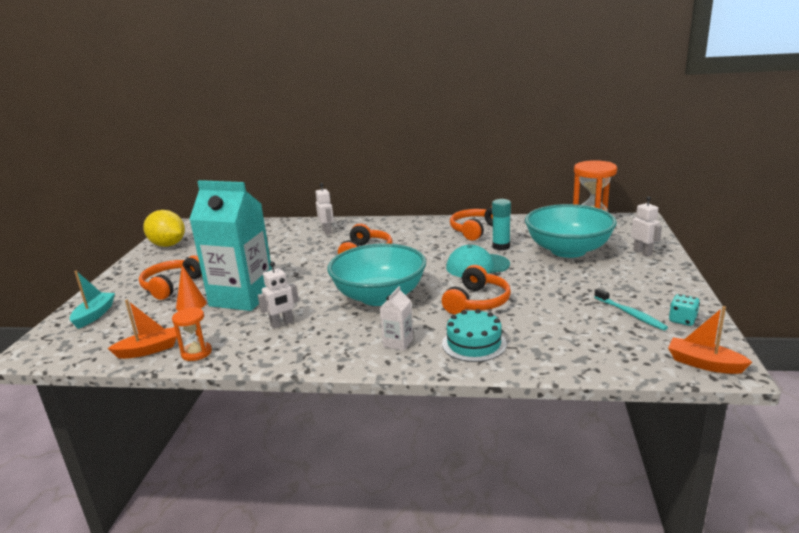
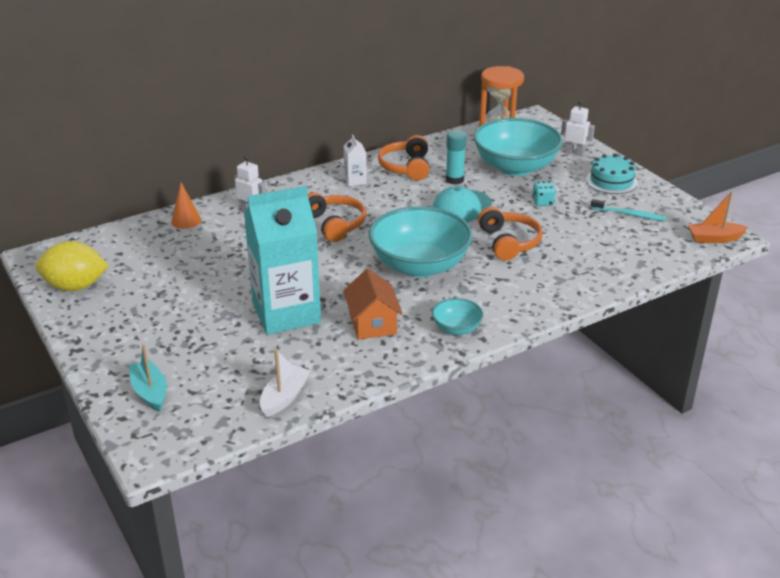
camera: 40 degrees left, 10 degrees up
orange boat [108,300,177,359] -> white boat [260,349,311,417]
orange headphones [139,255,202,300] -> none
orange hourglass [172,307,212,361] -> none
orange cone [176,265,207,311] -> orange cone moved to [171,182,201,229]
white robot [258,262,299,329] -> orange house [343,269,403,340]
white carton [380,286,413,351] -> white carton moved to [344,135,367,186]
turquoise cake [442,309,507,362] -> turquoise cake moved to [586,154,638,194]
turquoise dice [669,294,700,326] -> turquoise dice moved to [532,181,556,206]
none -> turquoise bowl [432,298,483,335]

